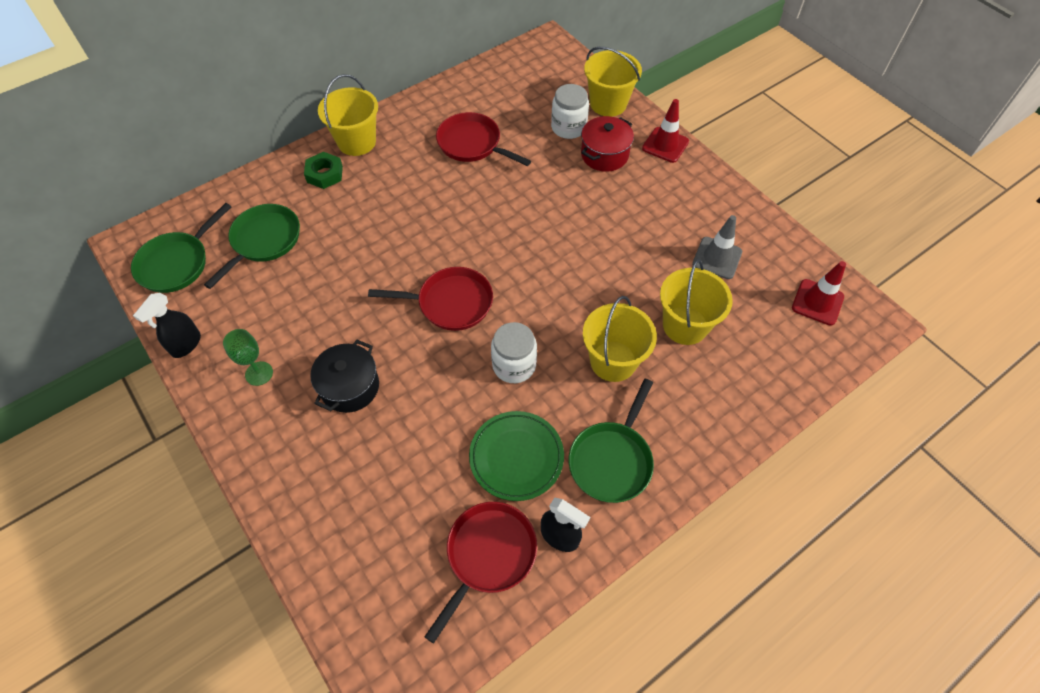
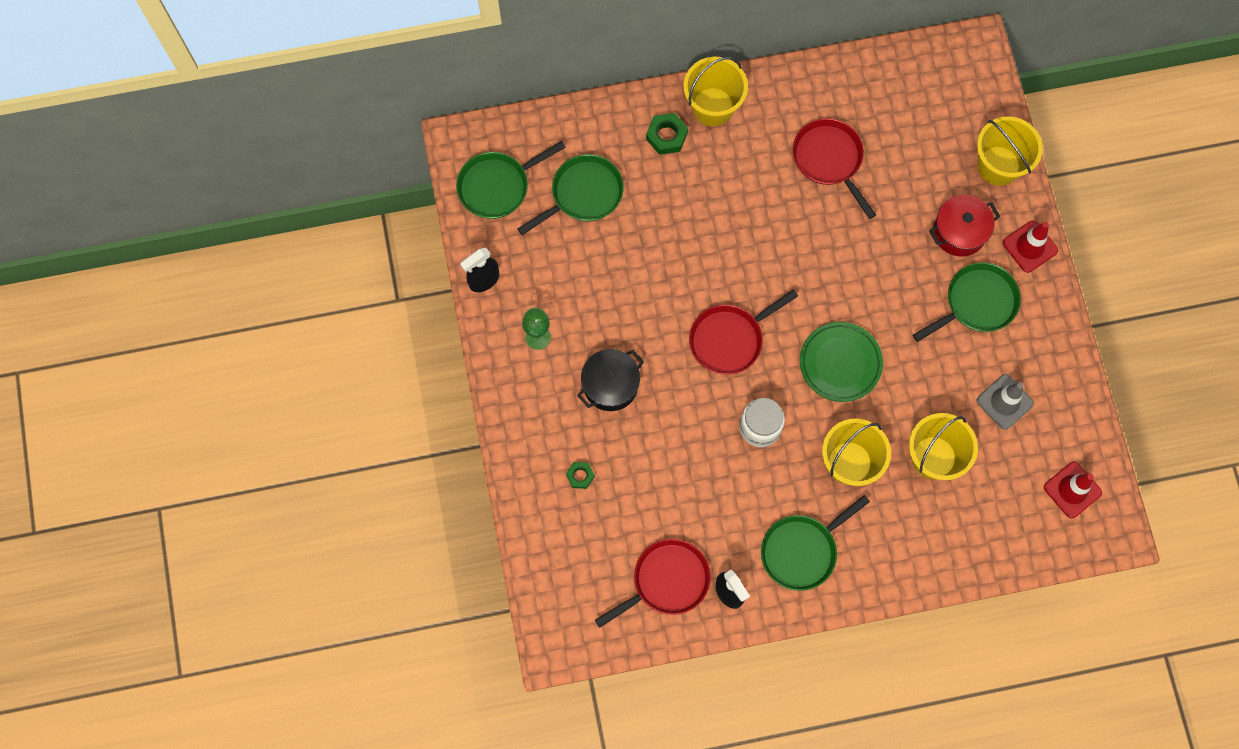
camera: 25 degrees right, 15 degrees up
red pan [368,267,493,331] -> red pan turned 120 degrees clockwise [689,289,798,375]
green plate [469,411,564,501] -> green plate moved to [800,322,883,402]
white jar [551,84,589,139] -> none
none -> green nut [566,462,595,489]
none -> green pan [913,262,1021,342]

